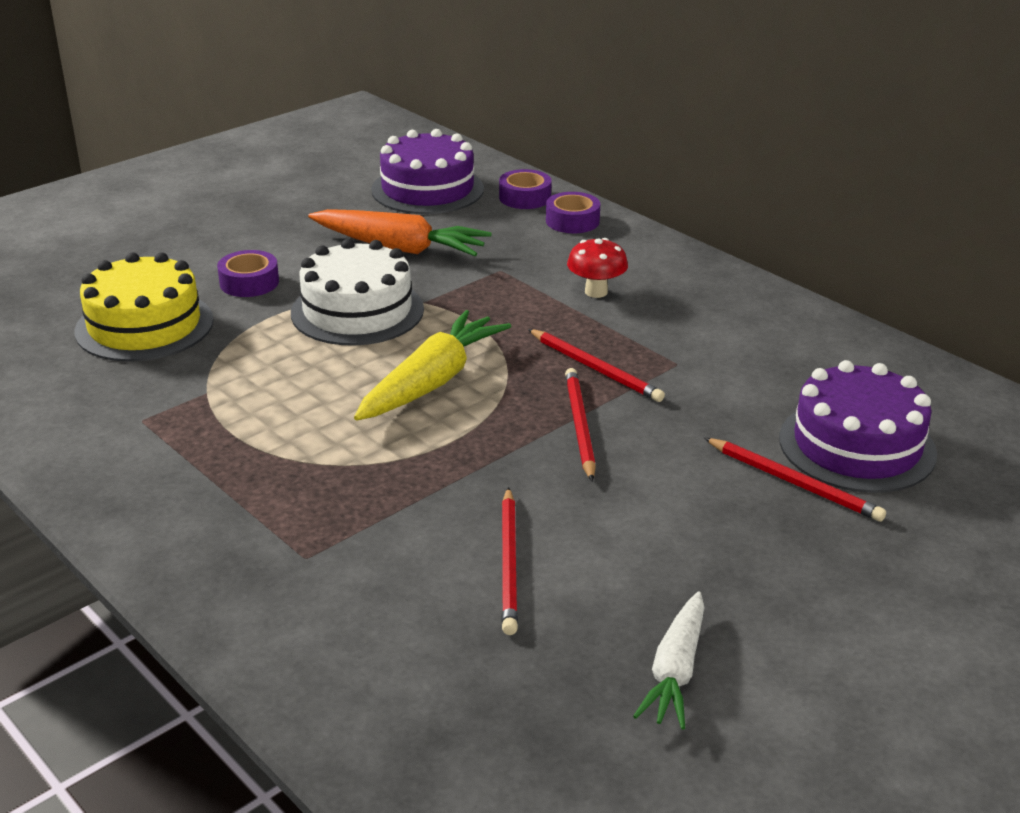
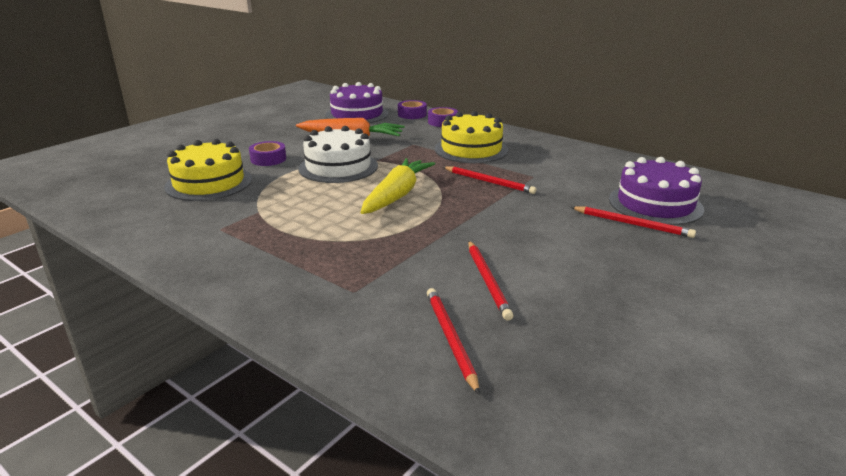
camera: 10 degrees left, 5 degrees down
red pencil [565,368,596,481] -> red pencil moved to [427,288,480,395]
red mushroom [567,238,628,298] -> yellow cake [435,111,508,163]
white carrot [633,591,705,729] -> none

